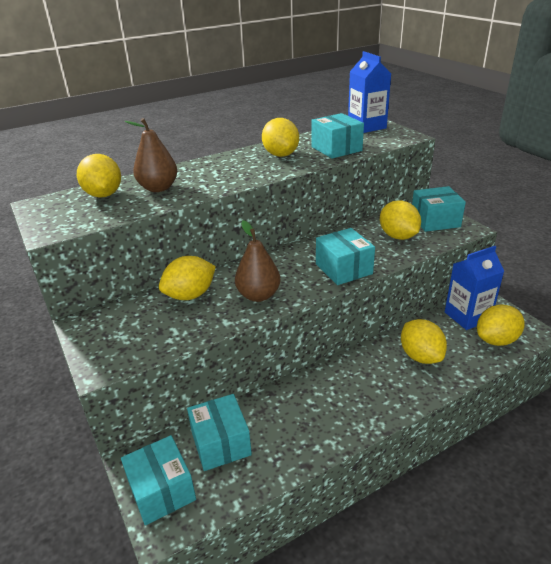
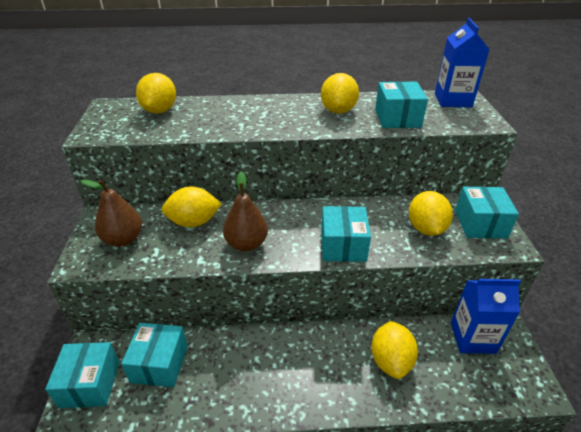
camera: 25 degrees right, 5 degrees up
brown pear [125,118,177,192] -> brown pear moved to [80,179,142,247]
turquoise box [412,186,466,232] -> turquoise box turned 75 degrees clockwise [455,187,519,238]
yellow lemon [477,305,525,346] -> none

